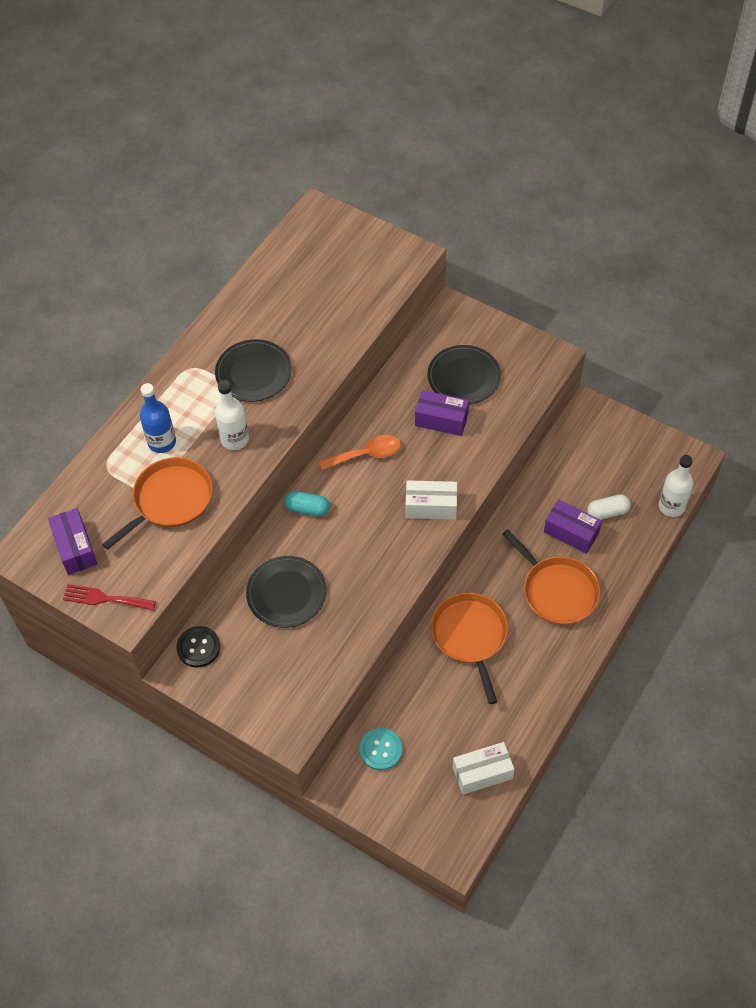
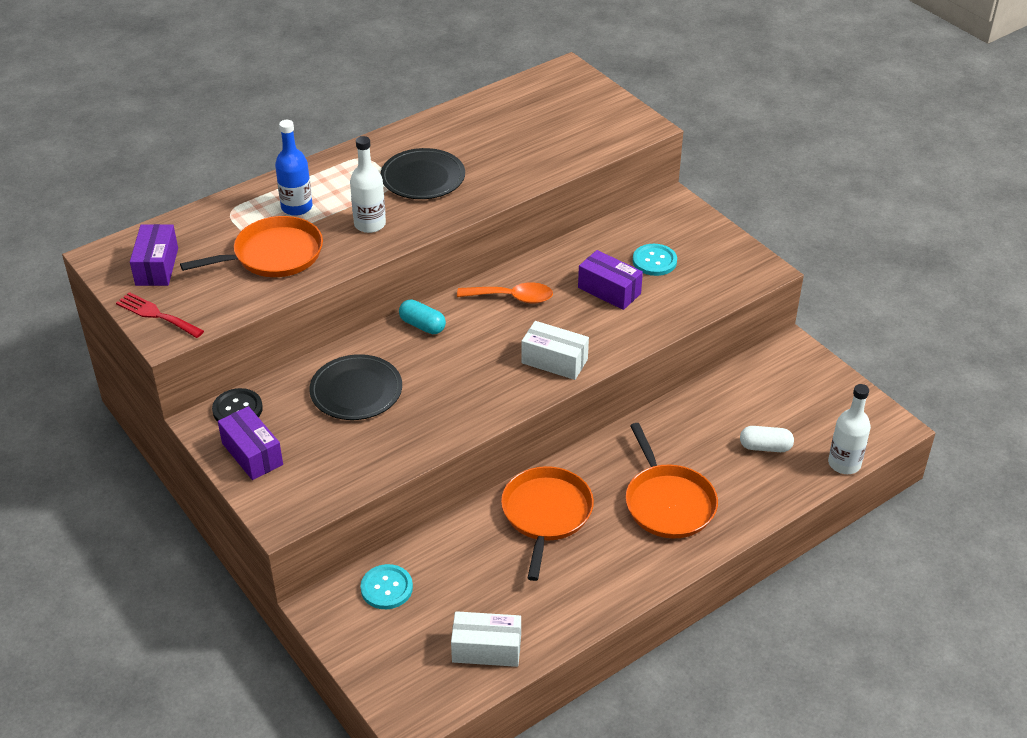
camera: 20 degrees right, 15 degrees down
black plate [427,345,501,404] -> turquoise button [633,244,677,276]
purple box [544,500,602,554] -> purple box moved to [218,406,283,480]

